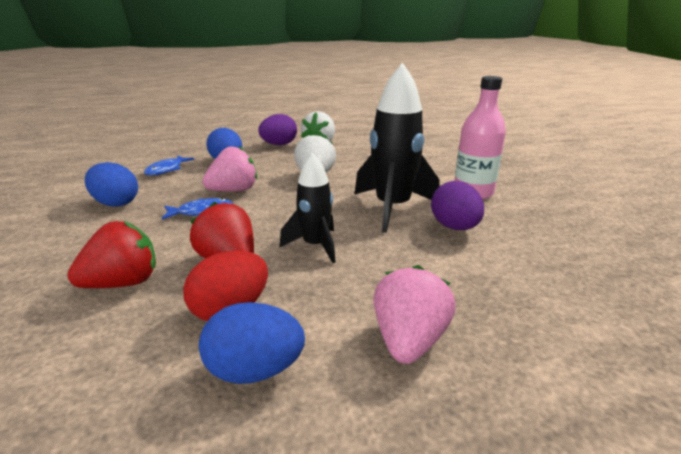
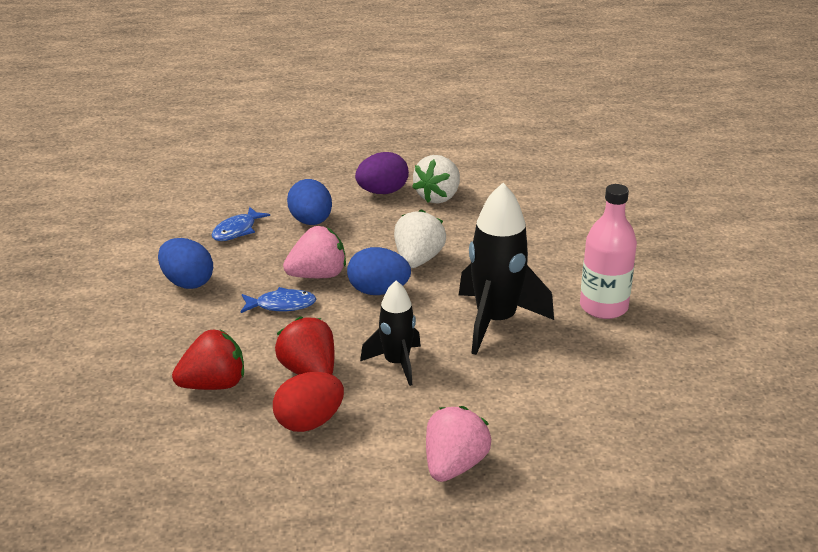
camera: 10 degrees right, 5 degrees up
blue egg [199,302,305,384] -> blue egg moved to [347,247,411,295]
purple egg [431,181,484,230] -> none

